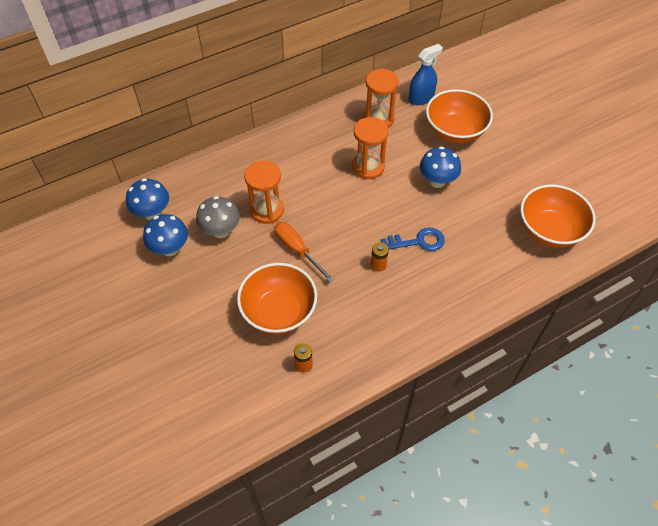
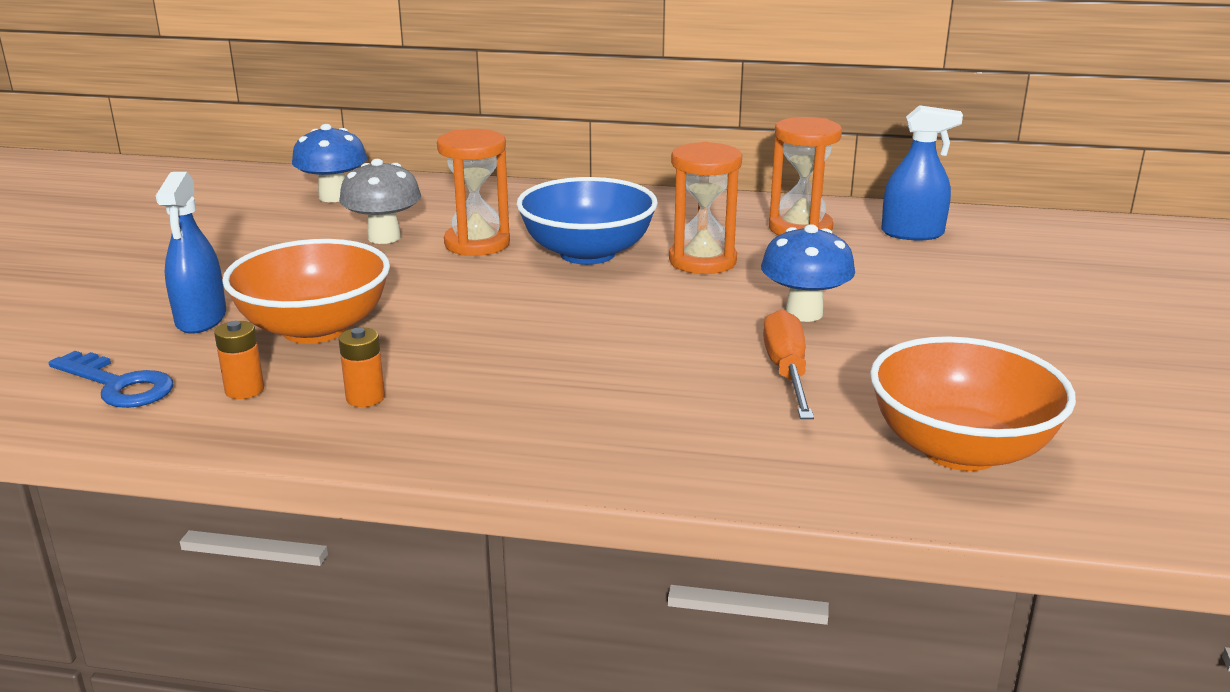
camera: 40 degrees right, 30 degrees down
blue mushroom [143,214,188,256] -> none
orange screwdriver [274,222,334,282] -> orange screwdriver moved to [763,309,814,419]
orange battery [371,242,389,272] -> orange battery moved to [339,328,385,407]
blue key [381,227,445,251] -> blue key moved to [49,351,173,408]
orange bowl [426,89,493,144] -> none
none -> blue spray bottle [156,172,226,334]
none -> blue bowl [517,177,658,265]

